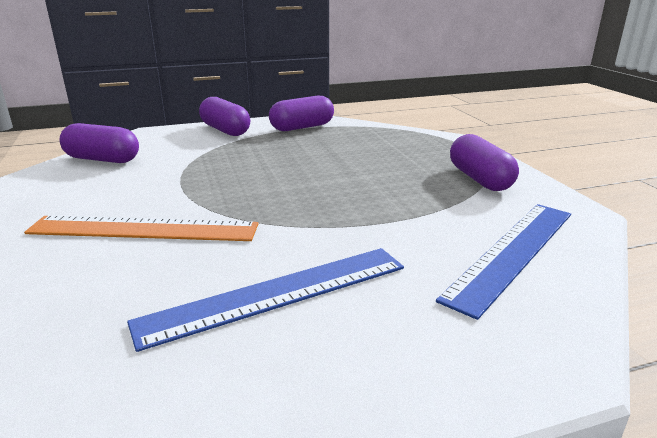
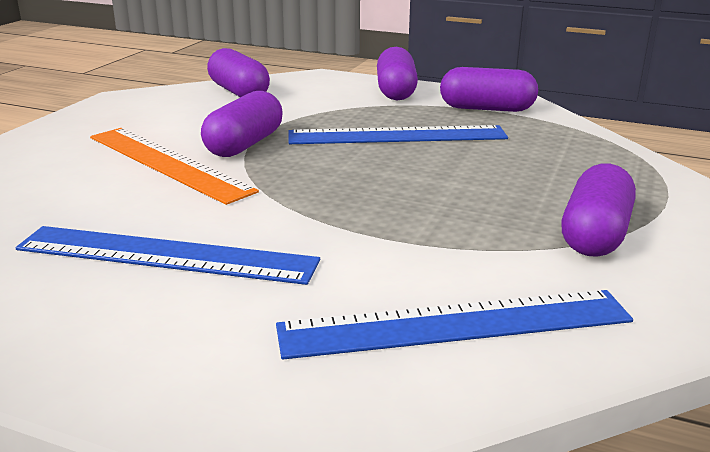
camera: 40 degrees right, 0 degrees up
none -> purple capsule [201,91,283,157]
none -> blue ruler [288,125,508,144]

